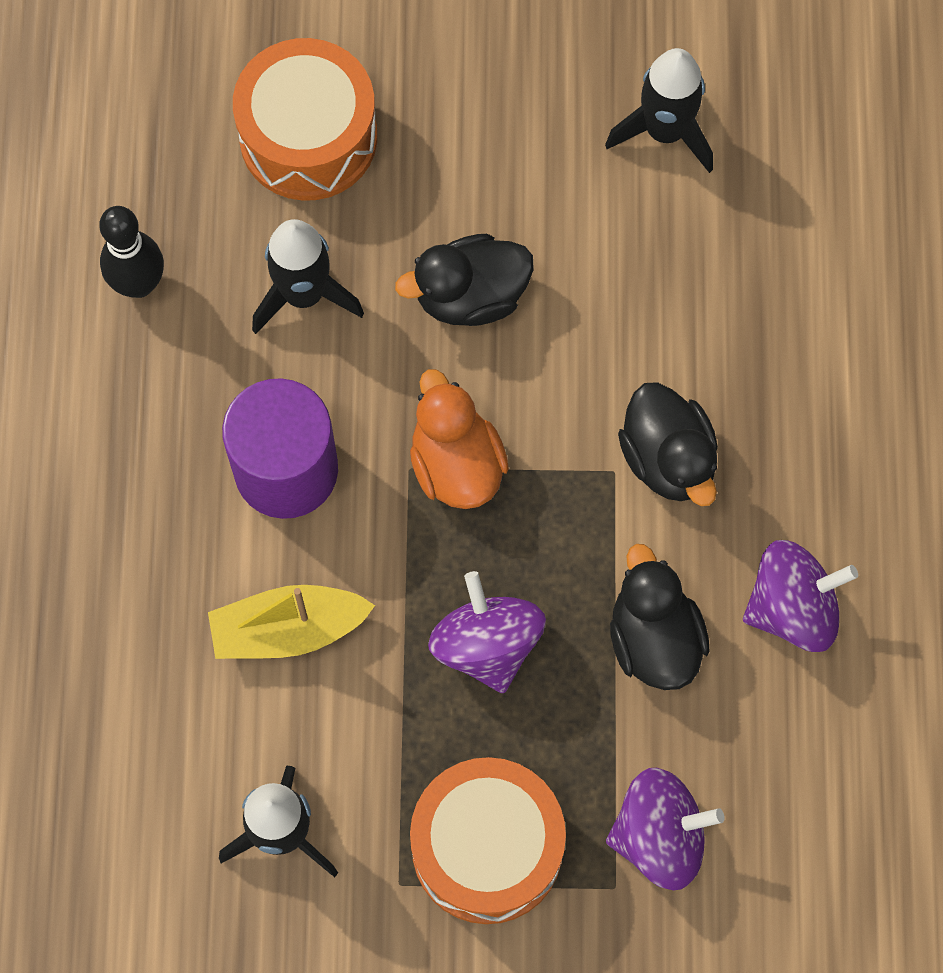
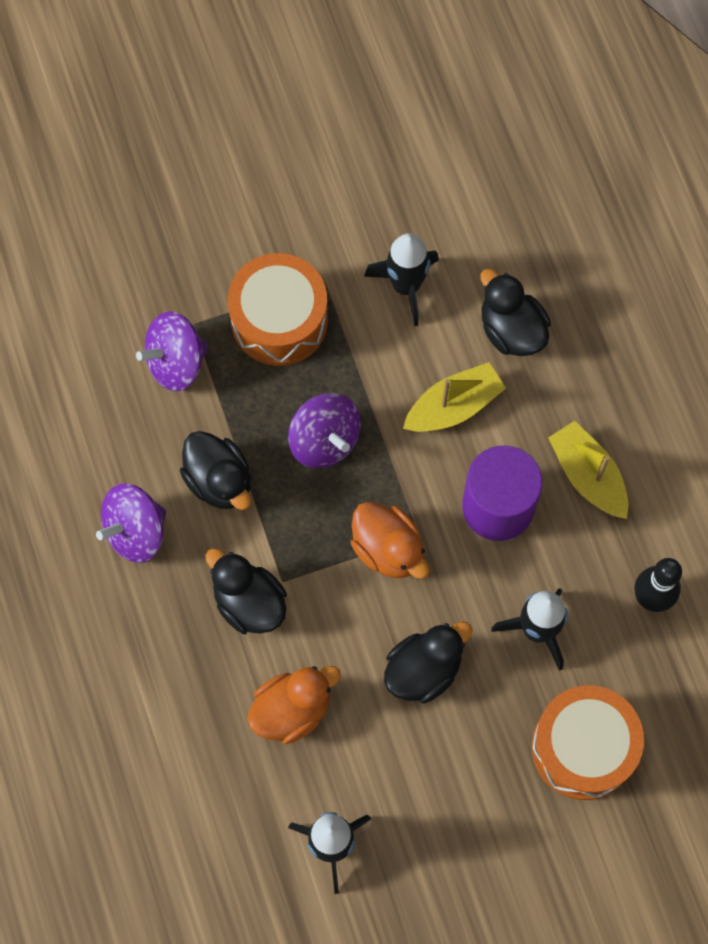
camera: 160 degrees right, 0 degrees up
none -> orange duck [247,666,341,744]
none -> black duck [480,268,551,356]
none -> yellow boat [548,421,629,519]

